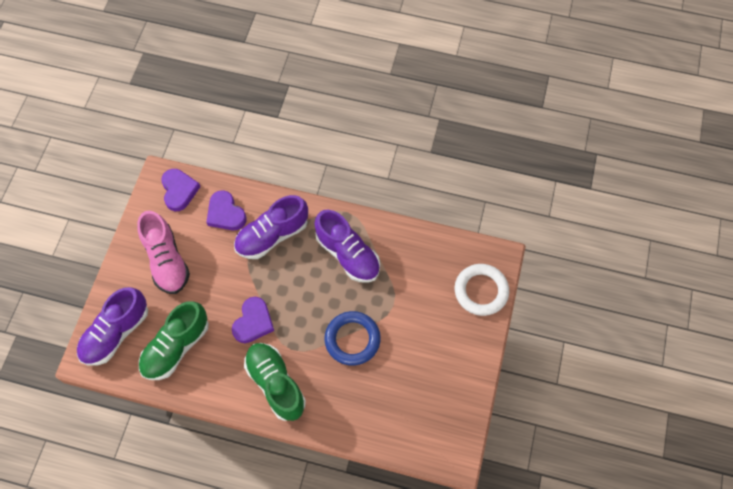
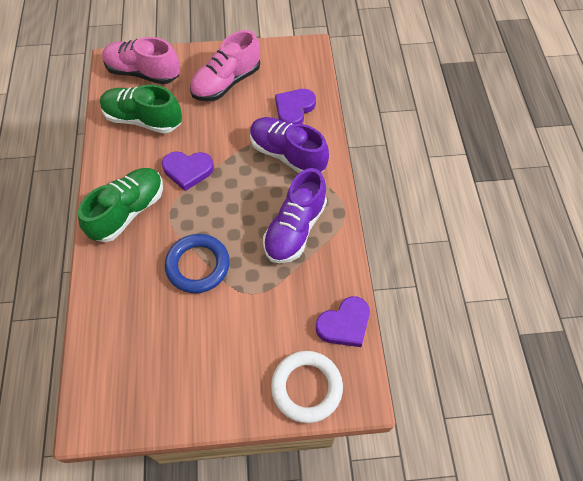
camera: 70 degrees right, 5 degrees down
purple shoe [77,287,148,365] -> pink shoe [102,37,180,85]
purple heart [161,169,201,211] -> purple heart moved to [316,296,370,347]

